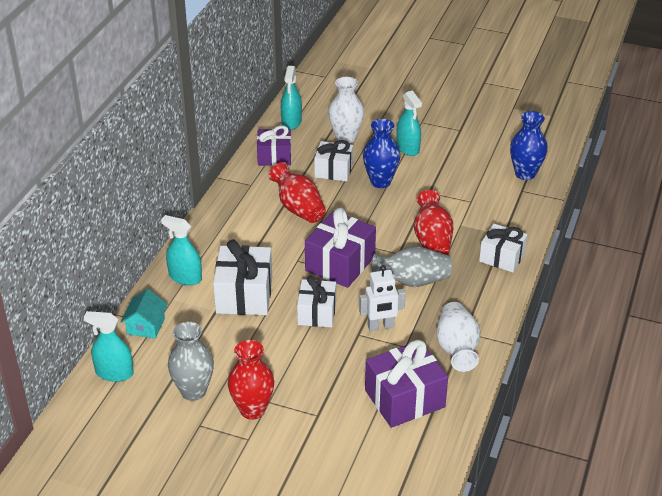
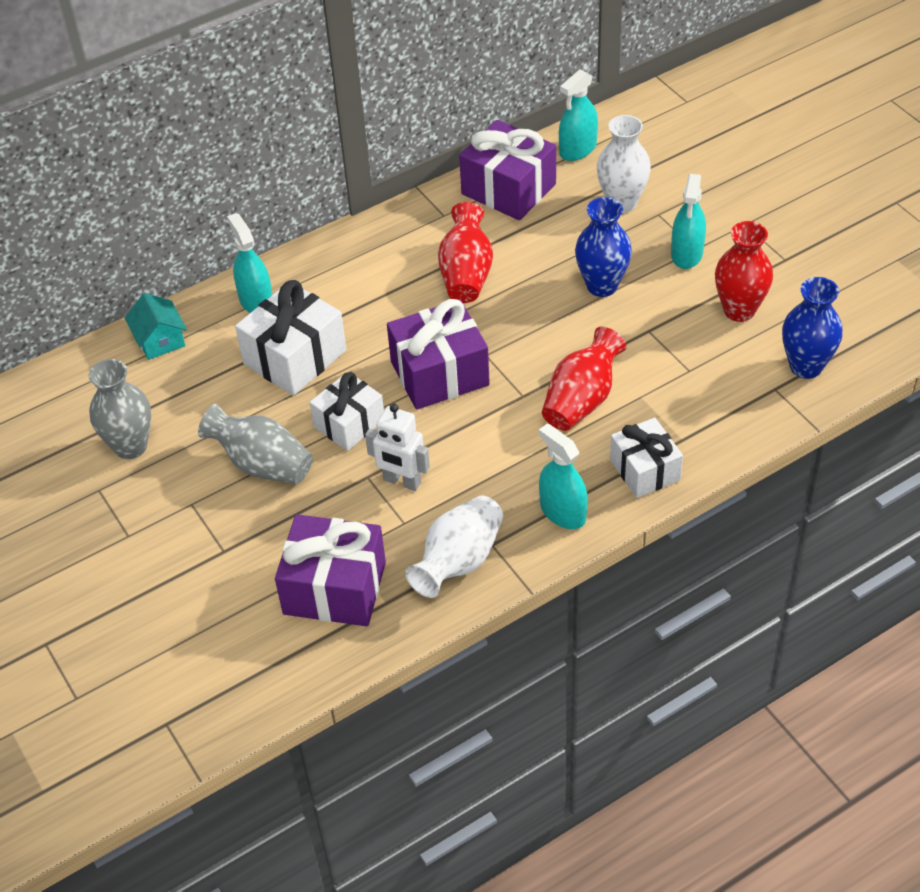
camera: 40 degrees right, 10 degrees up
turquoise spray bottle [84,311,134,382] -> turquoise spray bottle moved to [539,423,588,529]
turquoise house [121,289,168,339] -> turquoise house turned 75 degrees counterclockwise [125,293,187,360]
red vase [228,340,274,420] -> red vase moved to [715,221,773,322]
purple gift [257,126,291,166] -> purple gift [459,120,556,220], size x1.51
white gift [314,140,353,181] -> none
grey vase [372,246,452,287] -> grey vase moved to [198,404,313,484]

